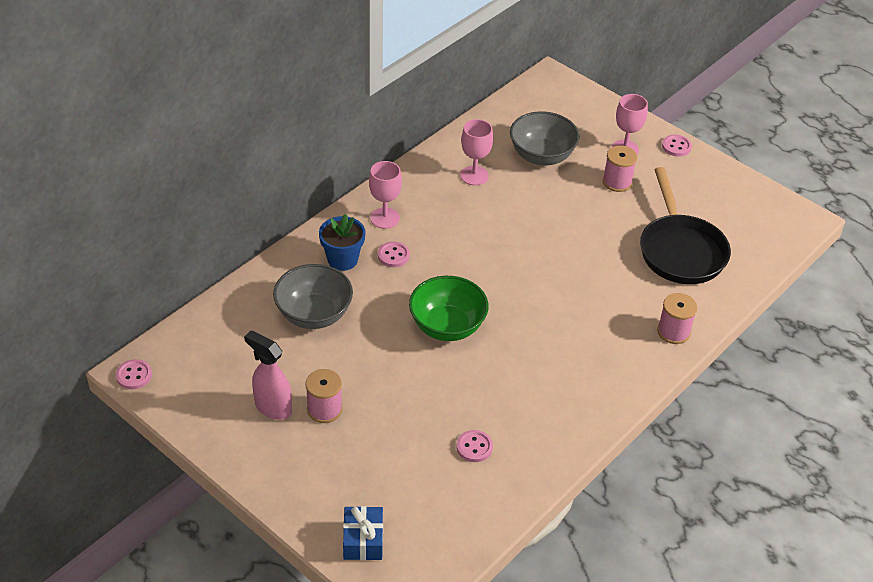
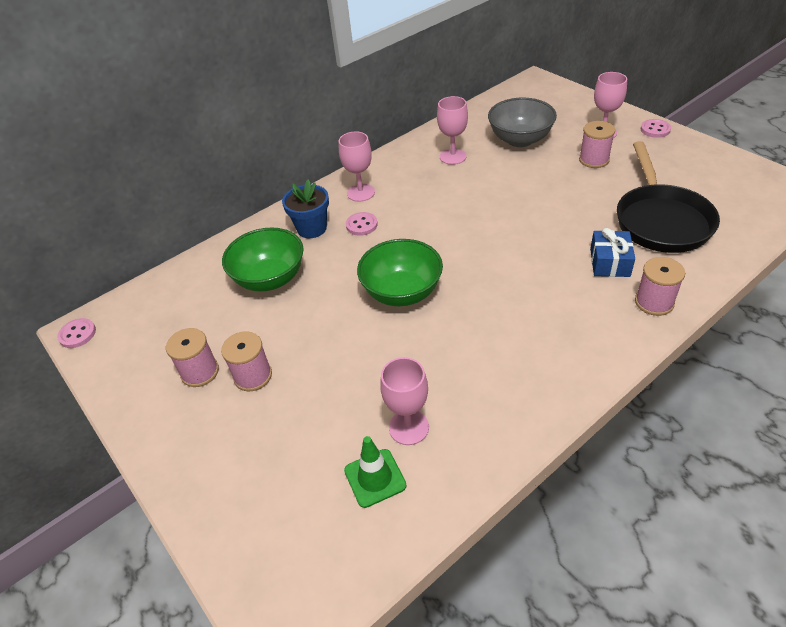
camera: 15 degrees right, 0 degrees up
pink spray bottle [244,330,292,420] -> pink spool [166,328,219,387]
grey bowl [273,264,353,329] -> green bowl [222,227,303,292]
blue gift [343,506,383,560] -> blue gift moved to [590,228,635,277]
pink button [456,430,493,462] -> pink goblet [380,357,429,445]
none -> green traffic cone [344,436,406,508]

